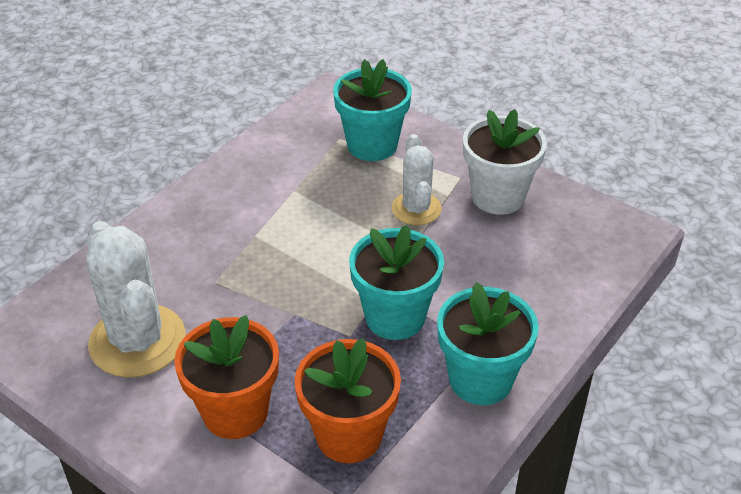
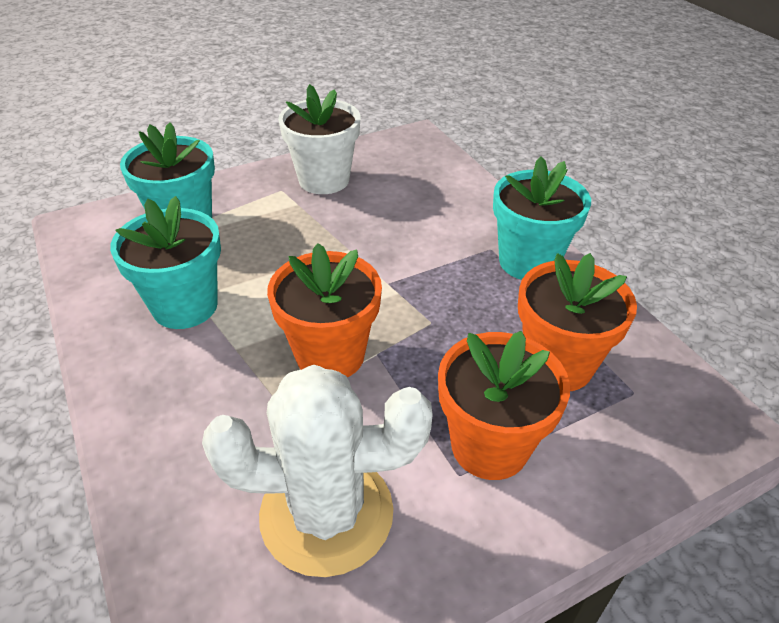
camera: 65 degrees left, 0 degrees up
turquoise flower pot [349,225,444,340] -> turquoise flower pot moved to [110,196,221,329]
white cactus [392,134,442,225] -> none
none -> orange flower pot [267,243,382,377]

